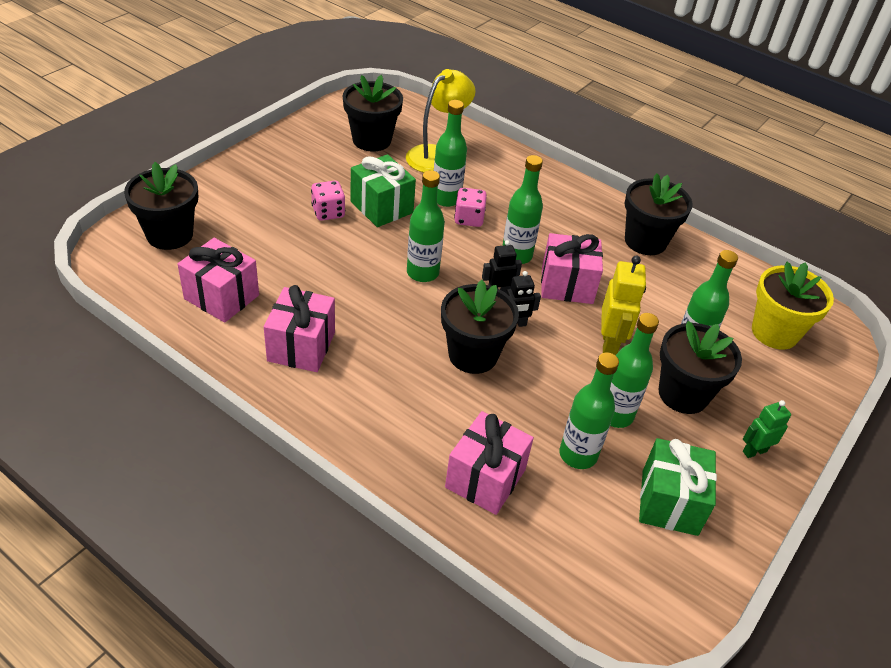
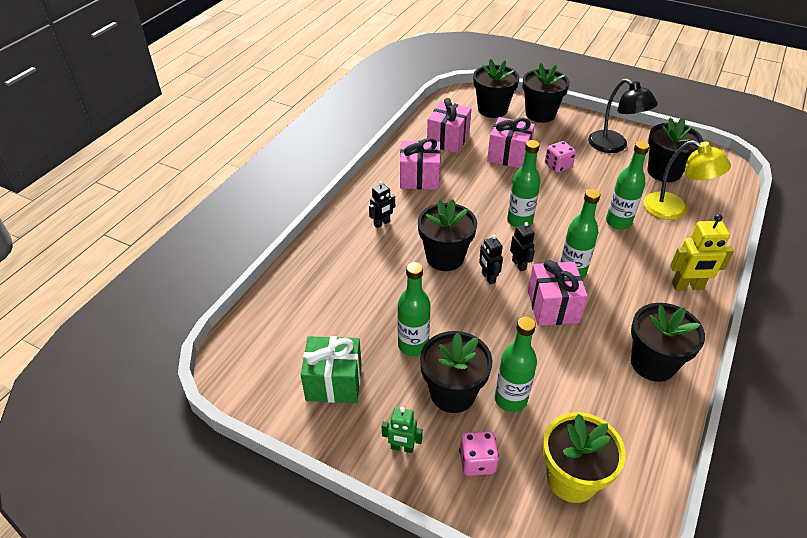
camera: 85 degrees right, 0 degrees up
green gift [351,154,416,227] -> none
pink gift [445,411,534,515] -> pink gift moved to [487,117,535,168]
pink dice [454,188,487,227] -> pink dice moved to [459,431,499,476]
green bottle [559,352,619,469] -> none
yellow robot [601,256,646,355] -> yellow robot moved to [670,214,734,290]
green robot [743,400,791,458] -> green robot turned 135 degrees clockwise [382,407,423,453]
none -> black robot [369,181,395,228]
none -> black flower pot [523,63,570,123]
none -> black lamp [588,79,658,153]

